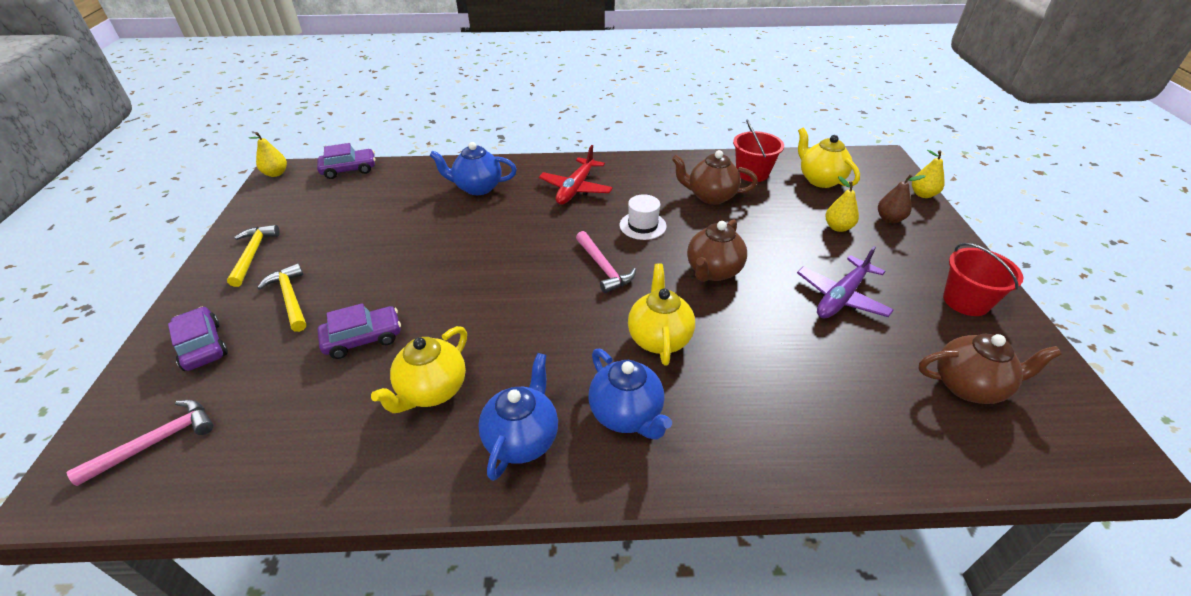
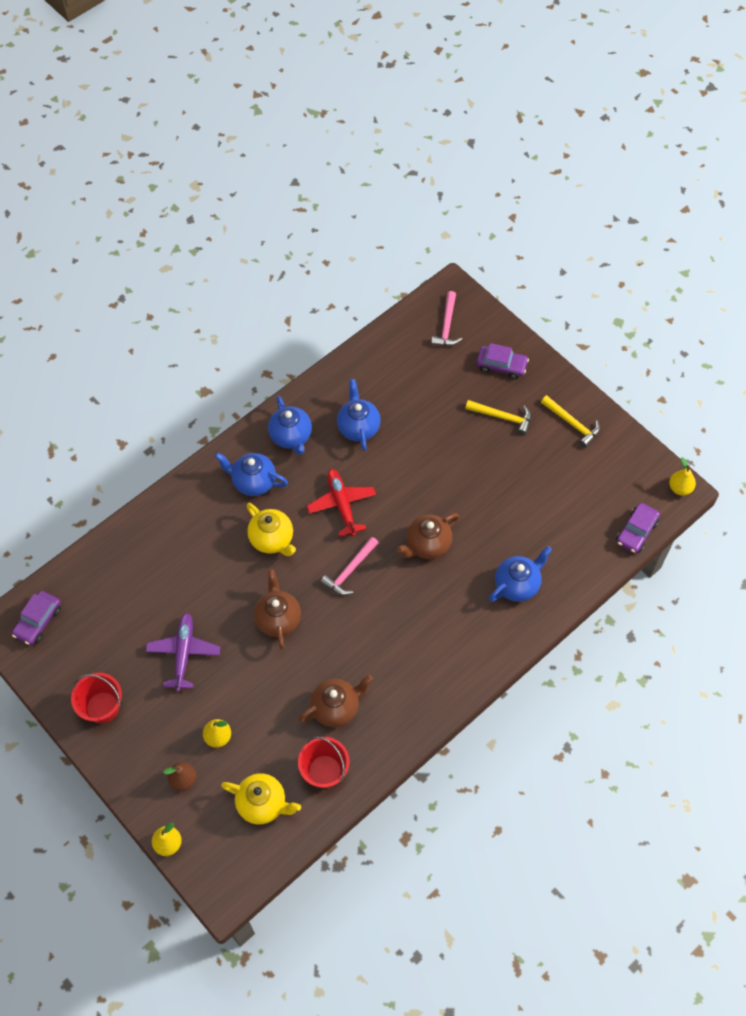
camera: 140 degrees right, 20 degrees up
purple car [318,303,401,359] -> purple car moved to [12,591,61,645]
yellow teapot [371,326,467,413] -> blue teapot [337,379,381,451]
red plane [539,145,613,205] -> red plane moved to [307,469,376,537]
pink hammer [576,231,636,293] -> pink hammer turned 75 degrees counterclockwise [320,537,379,595]
white hat [620,194,667,240] -> none
brown teapot [918,334,1062,404] -> brown teapot moved to [397,513,459,559]

